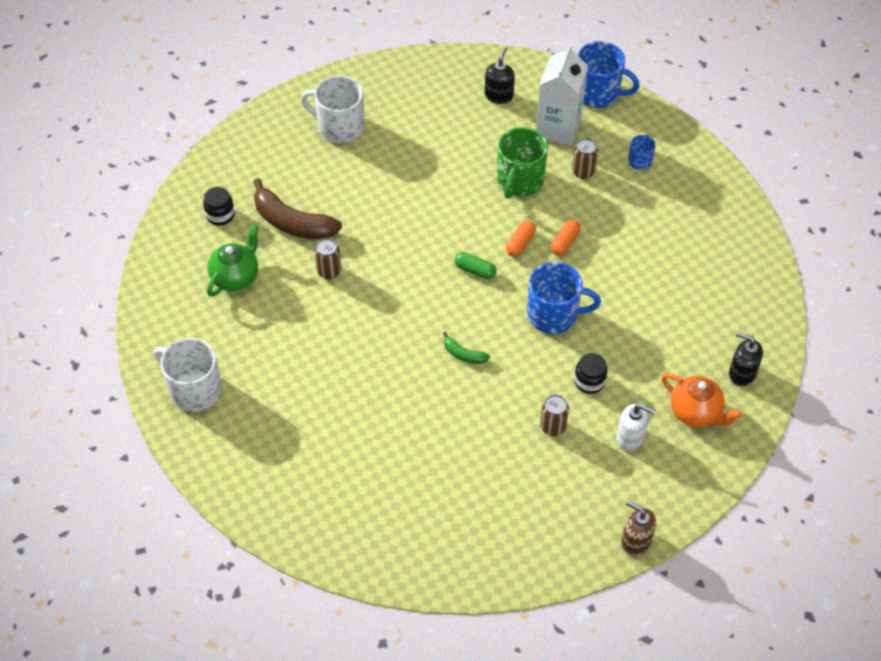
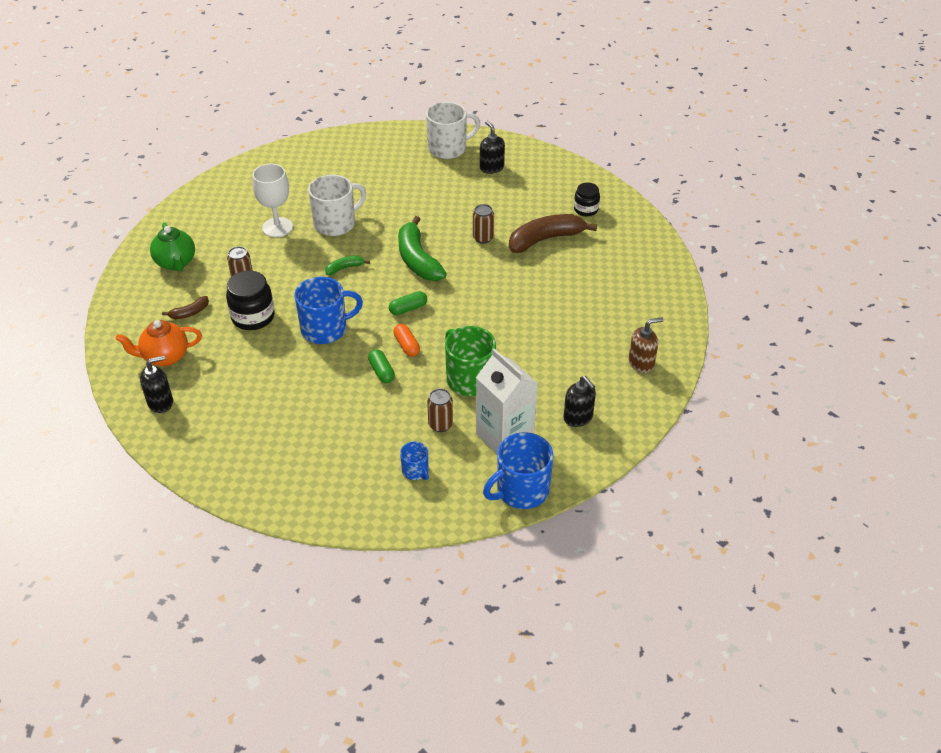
camera: 125 degrees right, 10 degrees down
green teapot [207,224,259,297] -> green teapot moved to [150,222,195,271]
white mug [301,76,365,143] -> white mug moved to [308,175,366,236]
blue mug [527,262,601,334] -> blue mug turned 150 degrees counterclockwise [294,277,363,344]
orange capsule [551,220,580,255] -> green capsule [368,349,395,383]
black jar [574,353,607,394] -> black jar [226,270,275,330], size x1.60
white soap dispenser [617,404,656,451] -> brown banana [162,296,209,319]
brown soap dispenser [621,501,656,556] -> brown soap dispenser moved to [629,317,663,373]
none -> white goblet [252,164,293,237]
none -> green banana [398,216,447,281]
none -> black soap dispenser [480,121,505,174]

